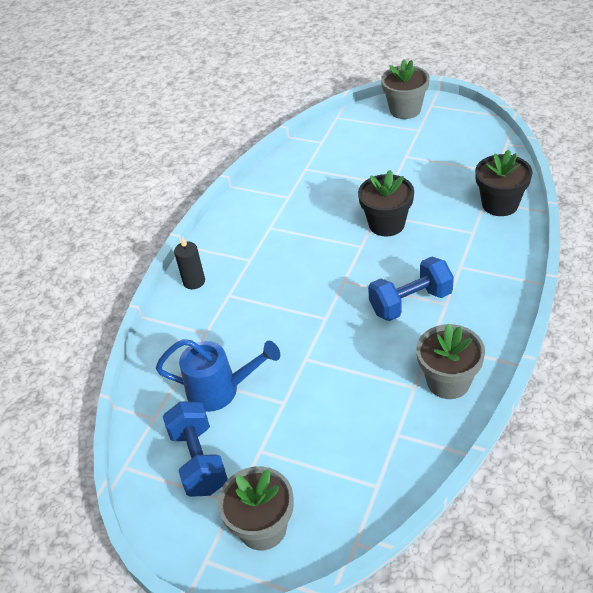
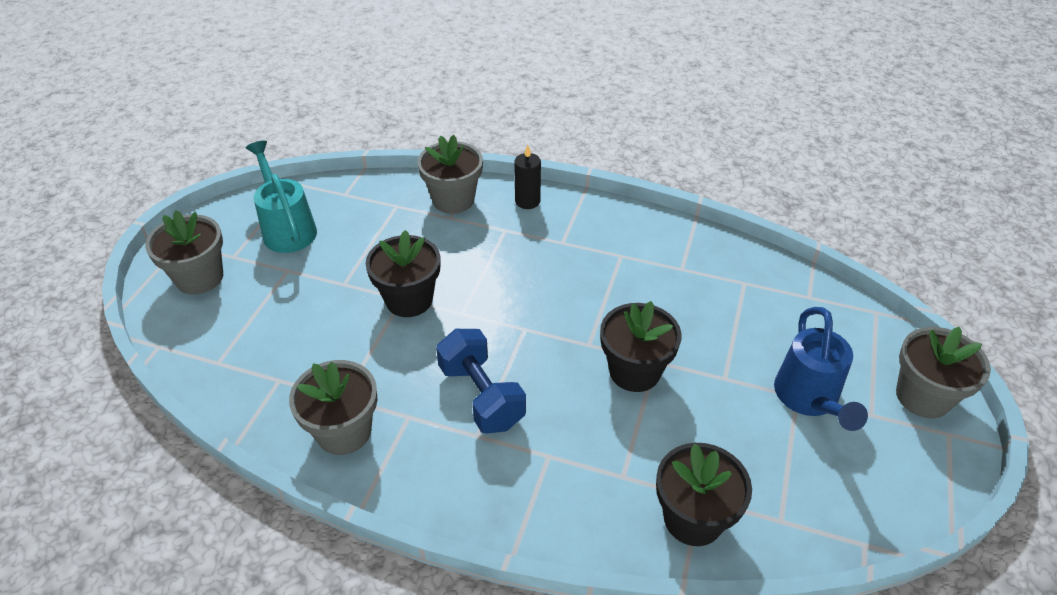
camera: 80 degrees right, 0 degrees up
blue watering can [156,339,280,412] -> blue watering can moved to [774,307,868,431]
blue dumbbell [163,402,228,497] -> turquoise watering can [246,141,317,253]
none -> black flower pot [366,230,441,317]
none -> grey flower pot [417,135,483,214]

